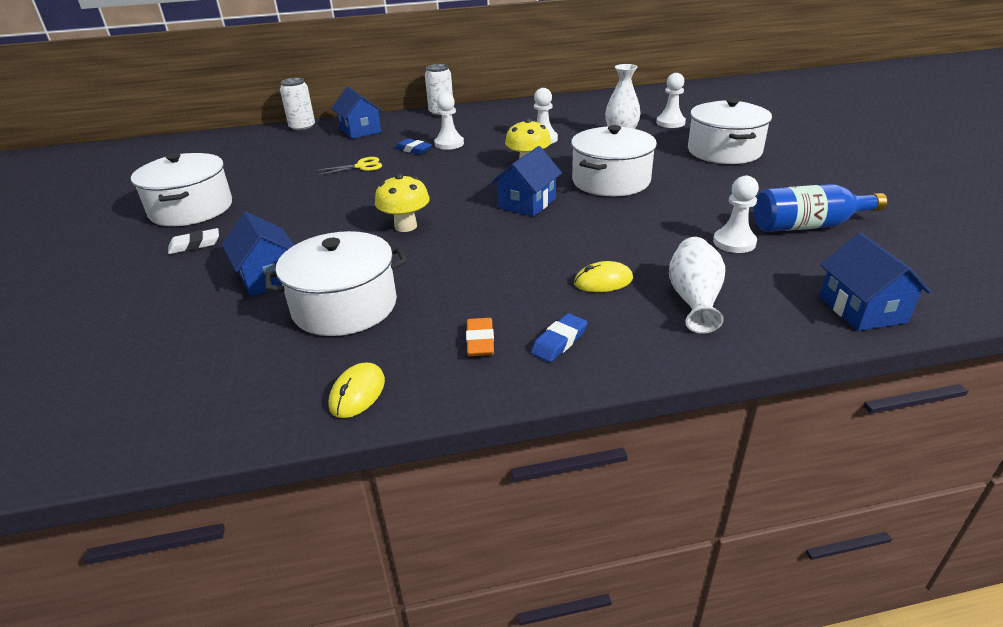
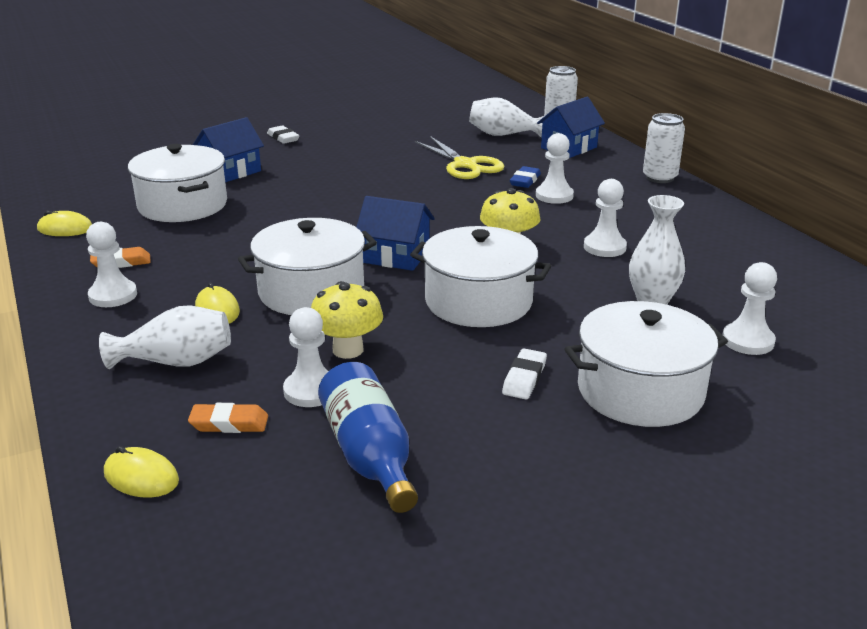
camera: 75 degrees right, 5 degrees down
white pot [131,153,232,226] -> white pot moved to [238,218,377,315]
yellow scissors [316,157,382,175] -> yellow scissors [415,136,504,179], size x1.66
yellow mushroom [375,174,430,232] -> yellow mushroom moved to [311,281,383,359]
blue eraser [531,313,587,362] -> white pawn [86,222,137,307]
blue house [820,233,931,331] -> yellow mouse [104,446,179,498]
none -> orange eraser [188,403,268,433]
none -> white vase [469,97,546,138]
none -> white eraser [502,349,547,399]

